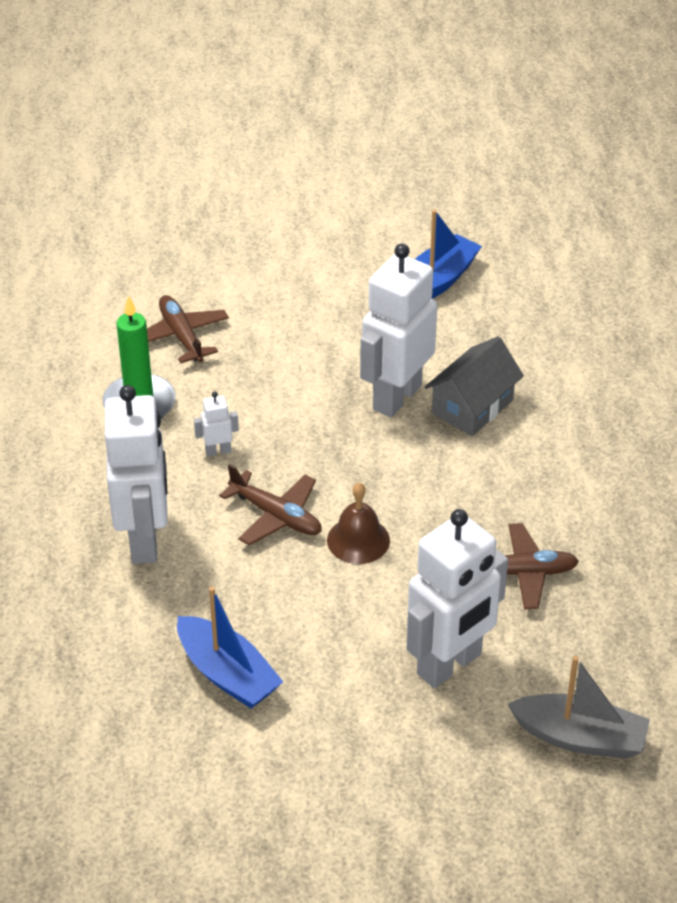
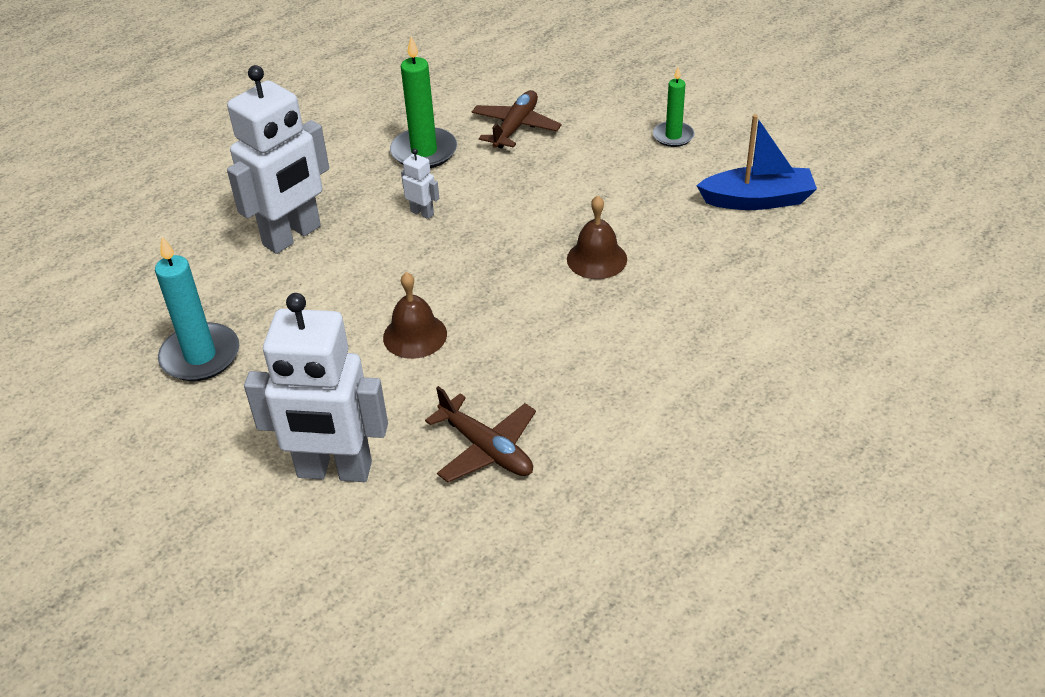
camera: 50 degrees right, 0 degrees up
blue boat [177,587,283,709] -> turquoise candle [155,236,239,381]
brown plane [219,464,322,546] -> none
white robot [360,243,437,418] -> brown bell [567,196,627,279]
grey house [425,336,524,436] -> none
grey boat [508,656,650,759] -> none
none -> green candle [653,67,695,147]

